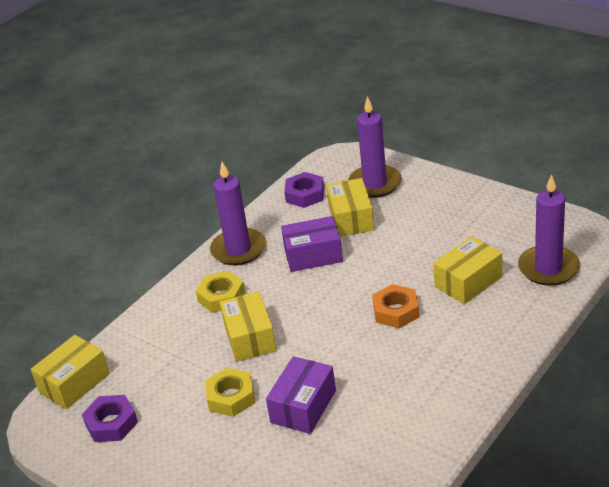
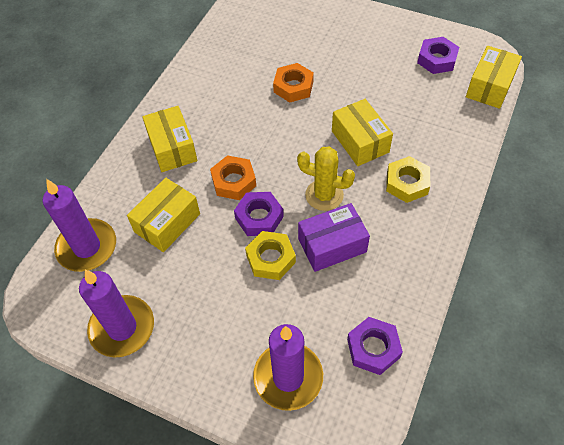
camera: 165 degrees right, 20 degrees up
yellow nut [205,368,255,417] -> yellow nut moved to [245,231,296,280]
purple candle [210,162,266,265] -> purple candle moved to [79,269,154,358]
purple box [266,356,336,434] -> orange nut [273,63,314,103]
yellow box [326,178,374,237] -> yellow box moved to [142,106,197,172]
none -> purple nut [234,192,284,236]
none -> yellow cactus [297,146,355,211]

